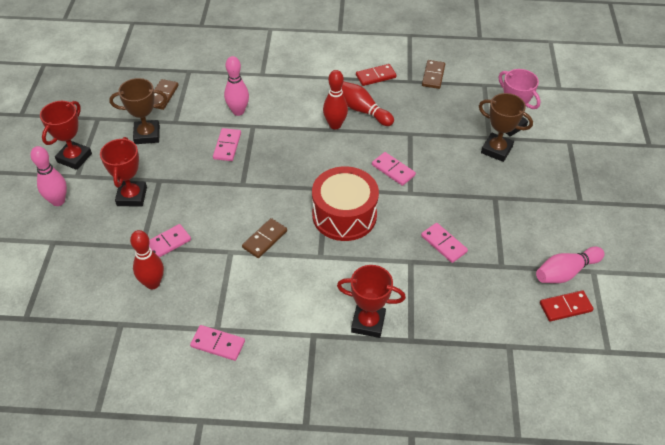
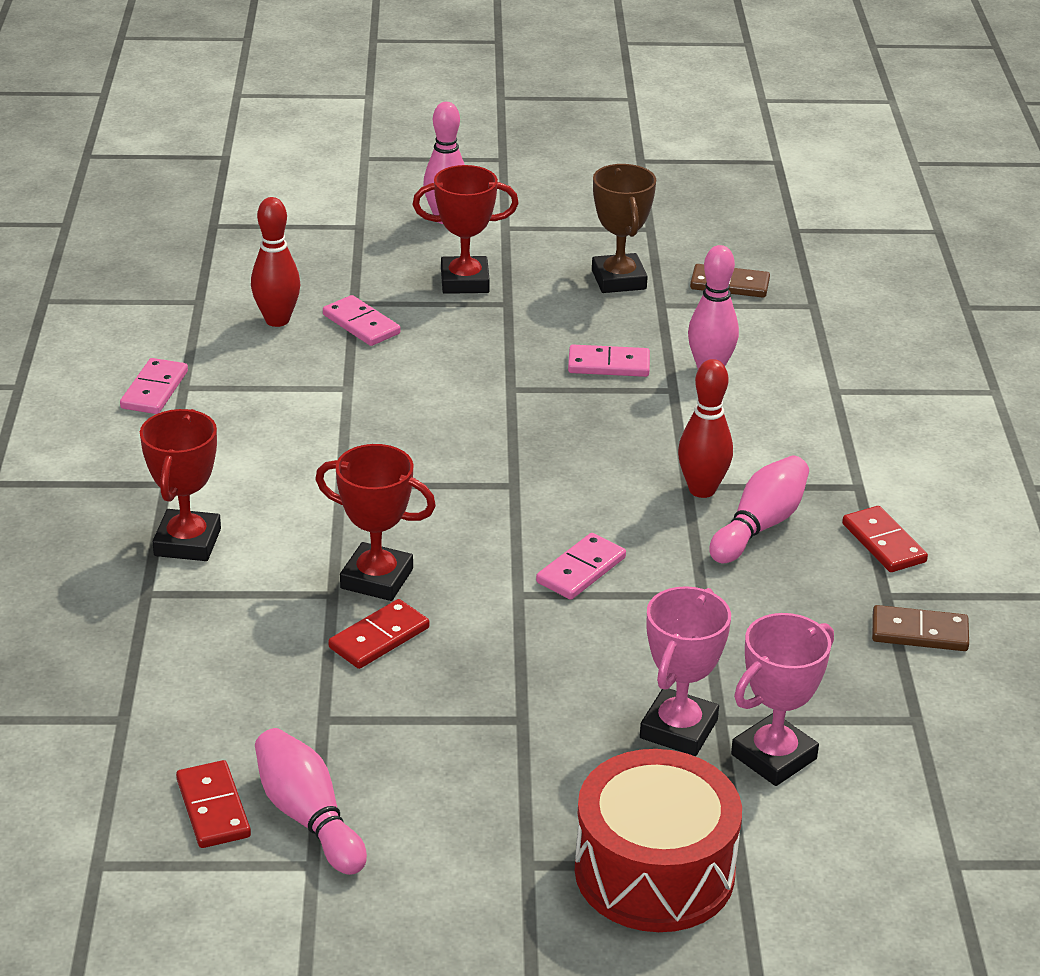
camera: 85 degrees right, 15 degrees down
red trophy [40,101,92,170] -> red trophy moved to [315,444,436,601]
brown domino [242,218,287,258] -> none
red drum [312,166,379,241] -> red drum moved to [575,749,742,932]
red bowling pin [342,81,394,126] -> pink bowling pin [710,456,809,563]
pink domino [421,223,468,263] -> red domino [328,599,429,669]
brown trophy [479,93,533,162] -> pink trophy [640,586,731,756]

